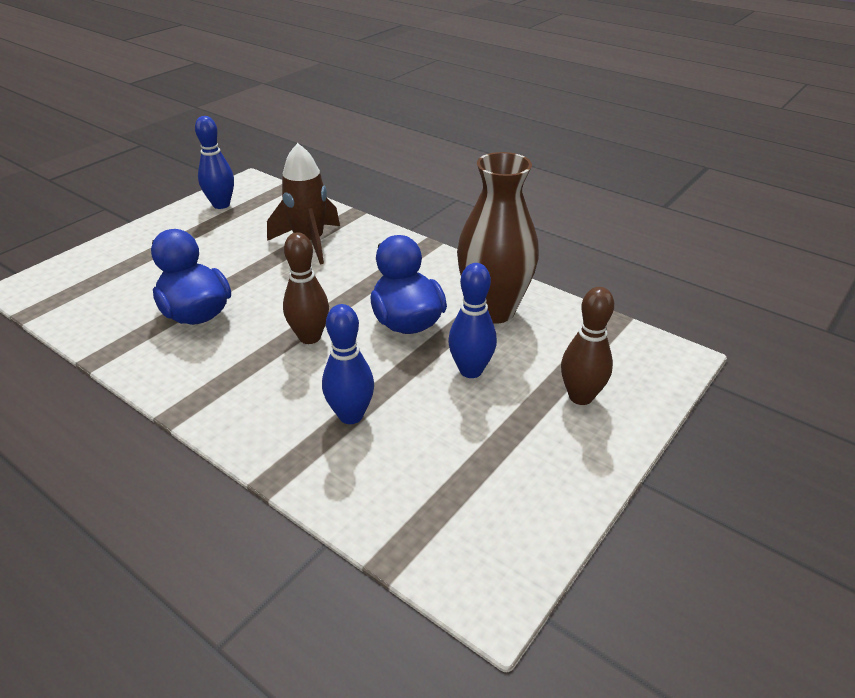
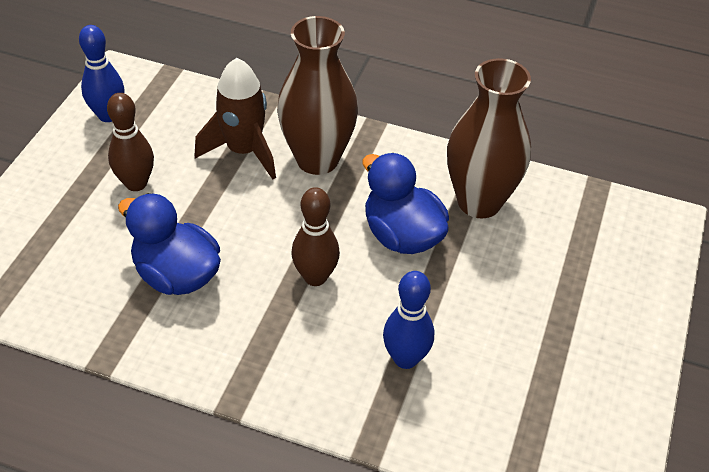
camera: 20 degrees left, 10 degrees up
blue bowling pin [448,263,497,378] -> none
brown bowling pin [561,287,614,405] -> brown bowling pin moved to [107,93,154,191]
none -> brown vase [277,16,358,175]

